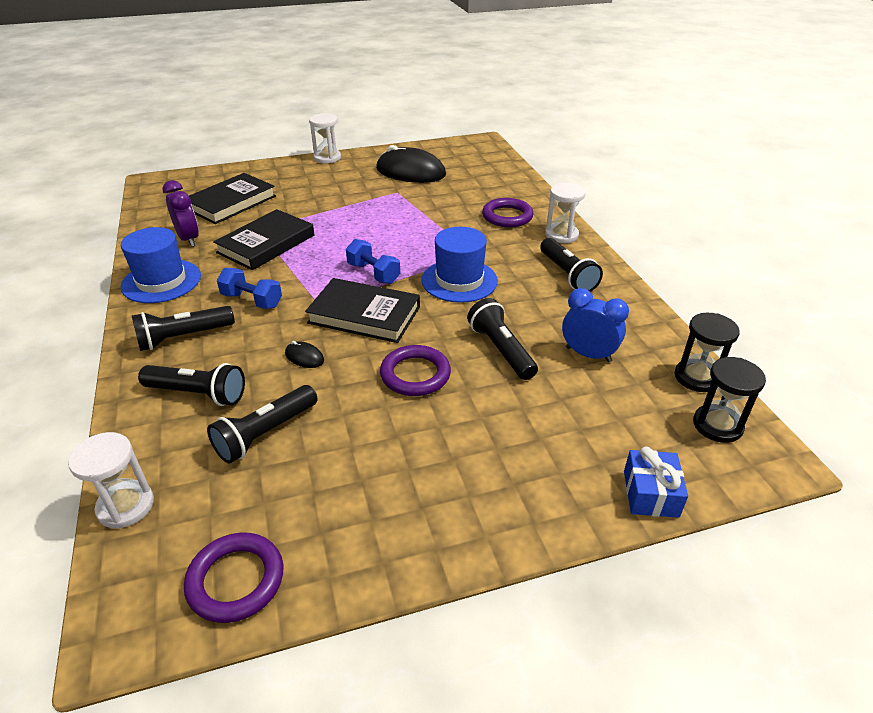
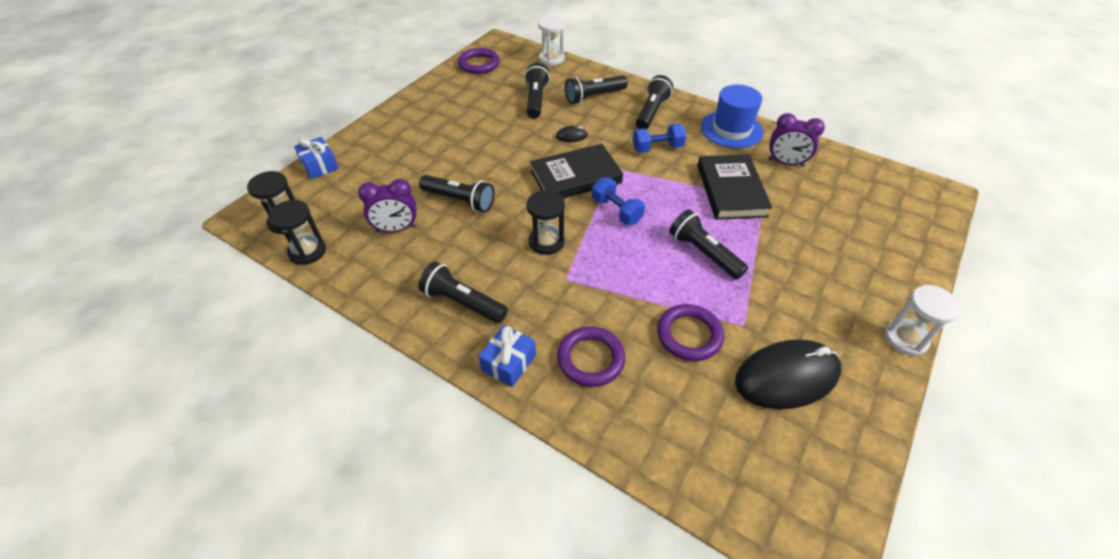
camera: 140 degrees right, 10 degrees up
black book [189,173,276,224] -> none
blue dumbbell [346,239,400,284] -> blue dumbbell turned 45 degrees clockwise [592,178,645,225]
purple ring [380,345,451,396] -> purple ring moved to [657,304,724,361]
blue hat [421,227,498,303] -> black hourglass [526,190,565,255]
white hourglass [545,183,586,243] -> blue gift [479,325,536,387]
blue clock [562,288,629,363] -> purple clock [358,179,417,232]
none -> black flashlight [669,209,748,280]

